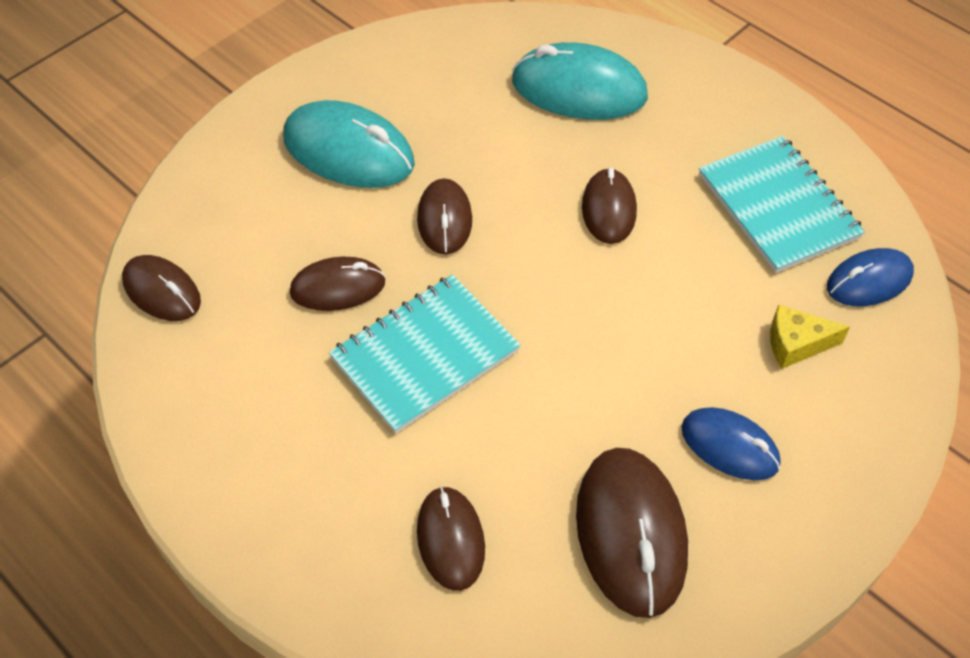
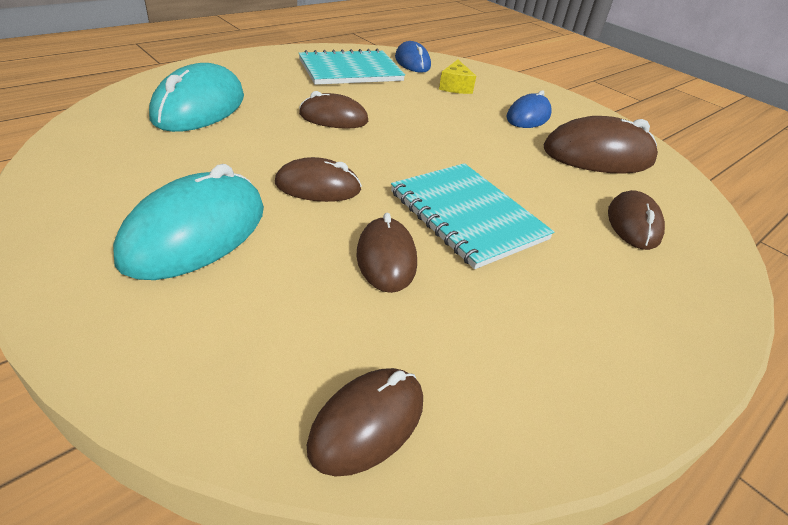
camera: 90 degrees left, 15 degrees down
brown mouse [417,486,485,591] -> brown mouse turned 75 degrees counterclockwise [608,190,665,250]

